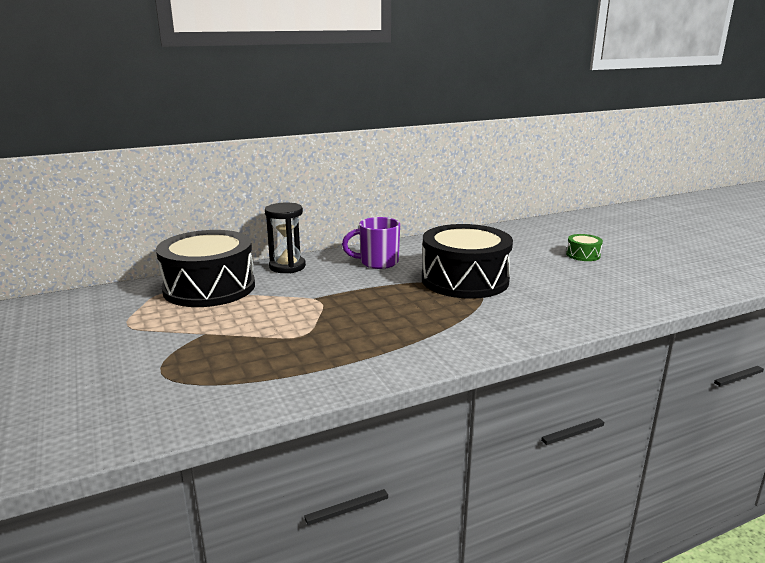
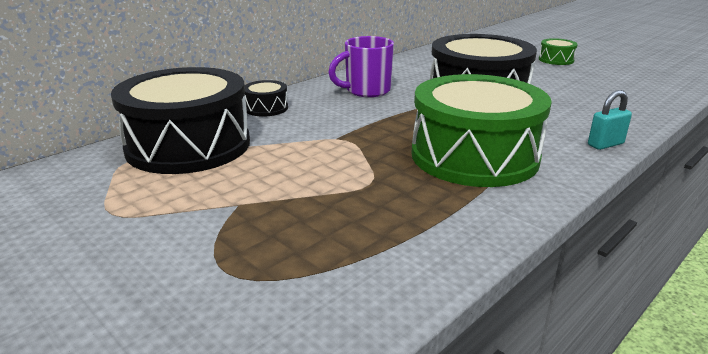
camera: 20 degrees left, 5 degrees up
black hourglass [265,203,306,273] -> black drum [245,80,288,116]
none -> green drum [412,74,552,187]
none -> turquoise padlock [588,90,632,150]

